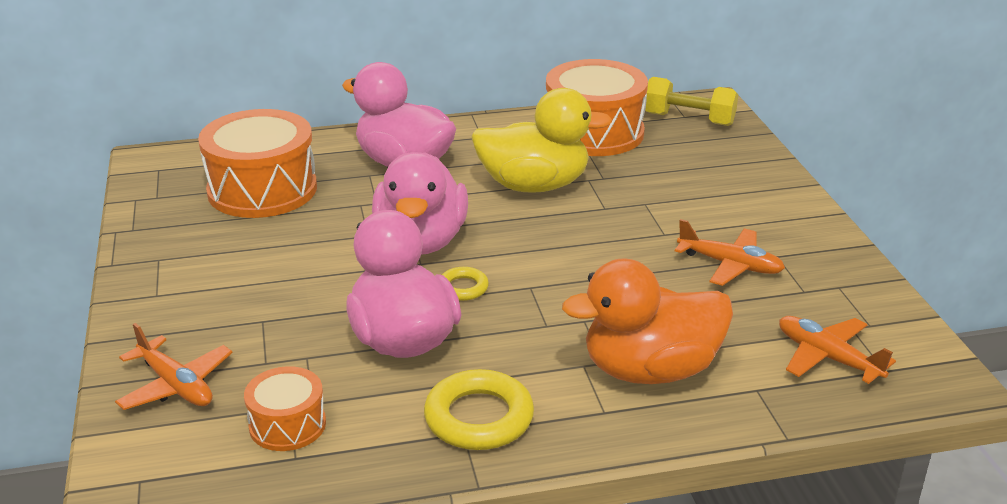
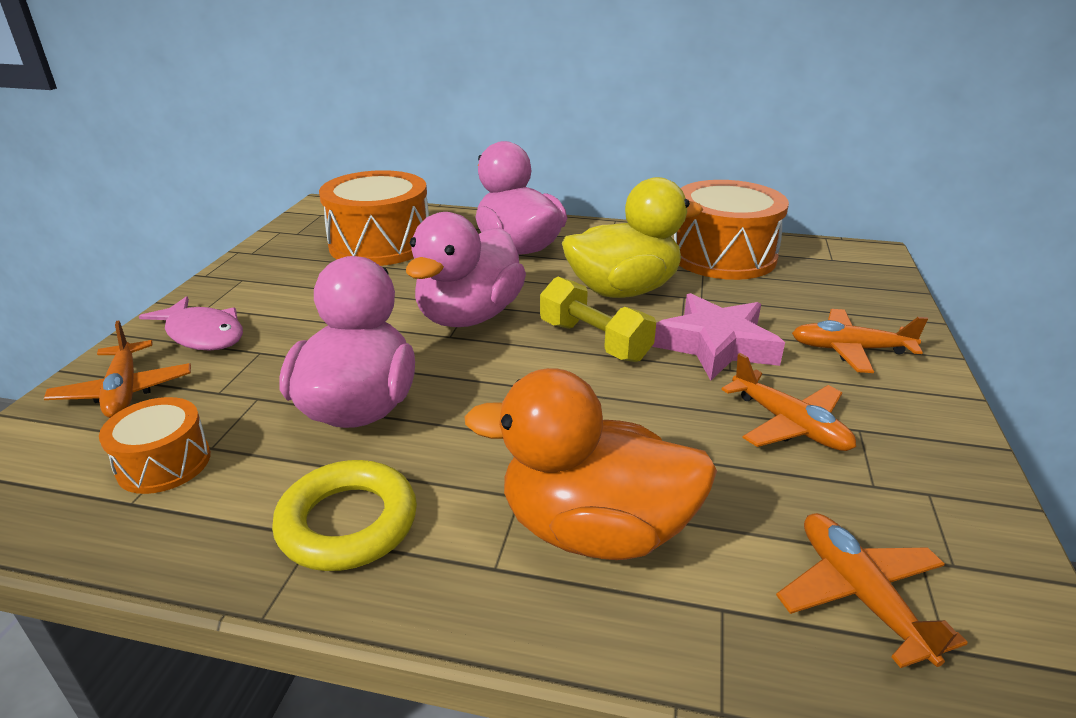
camera: 25 degrees right, 0 degrees up
yellow ring [442,267,489,301] -> none
yellow duck [471,88,612,193] -> yellow duck turned 45 degrees counterclockwise [562,177,703,298]
yellow dumbbell [645,77,738,126] -> yellow dumbbell moved to [540,277,656,362]
none -> pink fish [139,296,243,351]
none -> pink star [652,293,785,381]
none -> orange plane [792,309,928,373]

